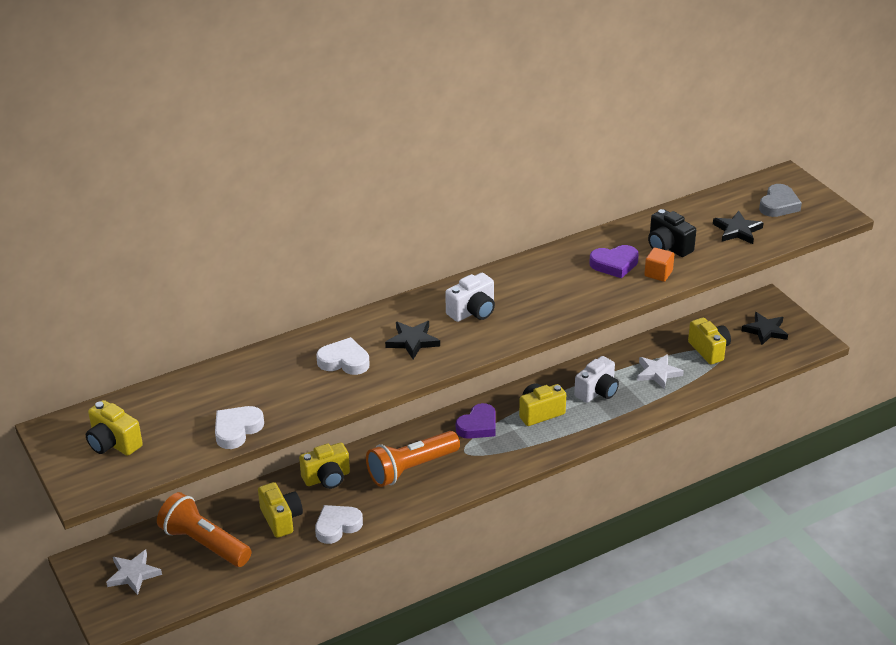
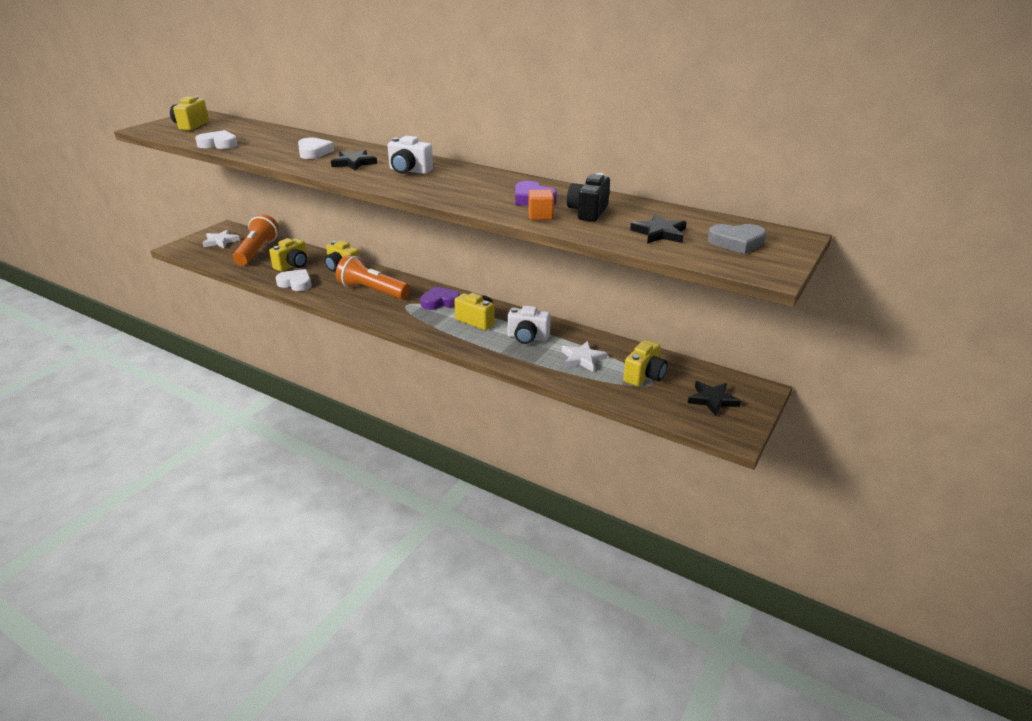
camera: 60 degrees right, 5 degrees down
purple heart [456,403,496,439] -> purple heart turned 150 degrees clockwise [420,286,460,310]

